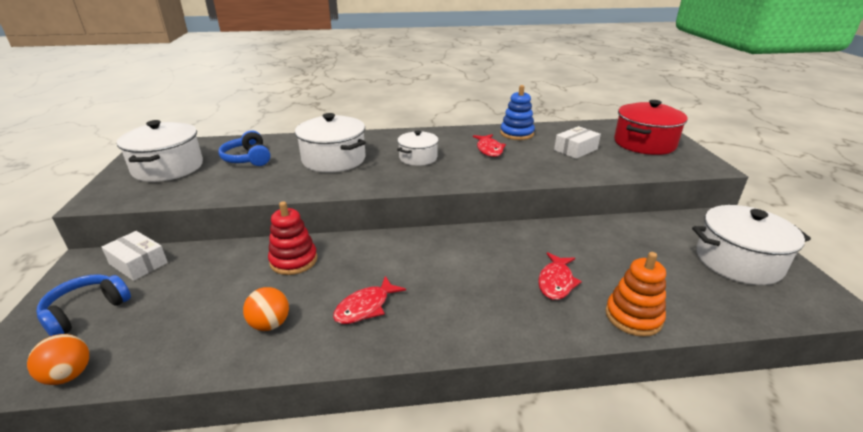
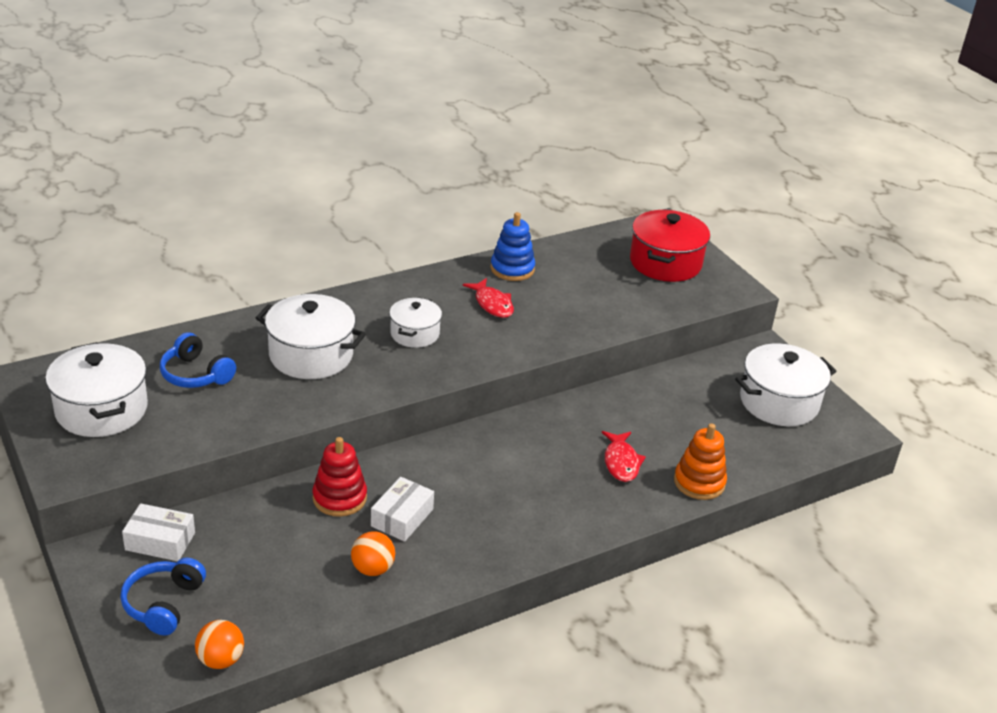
camera: 25 degrees left, 5 degrees up
red fish [333,276,406,324] -> none
white box [554,126,601,159] -> white box moved to [371,477,434,542]

